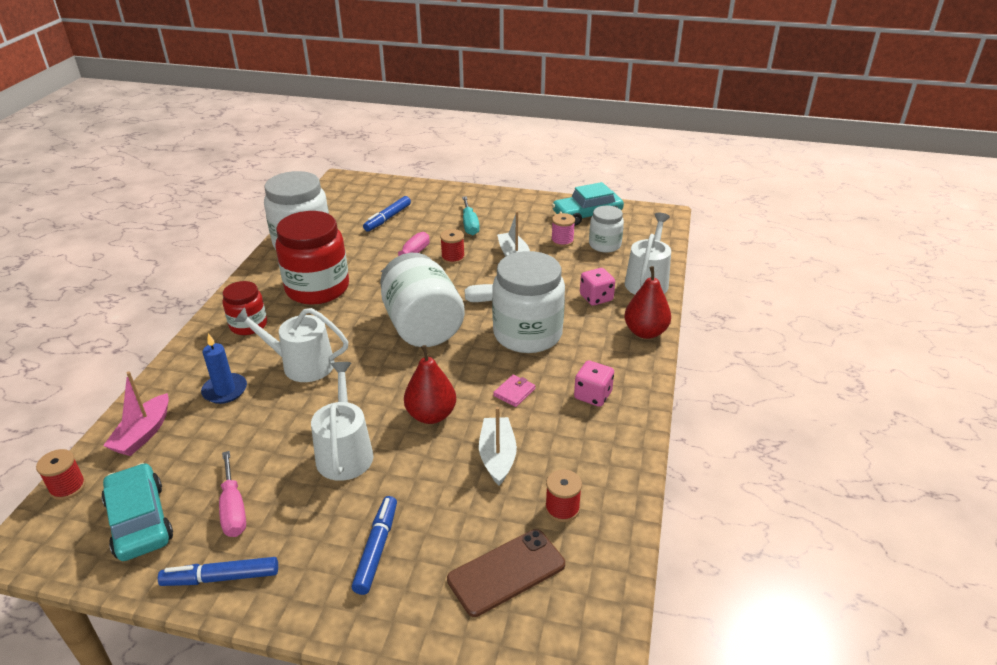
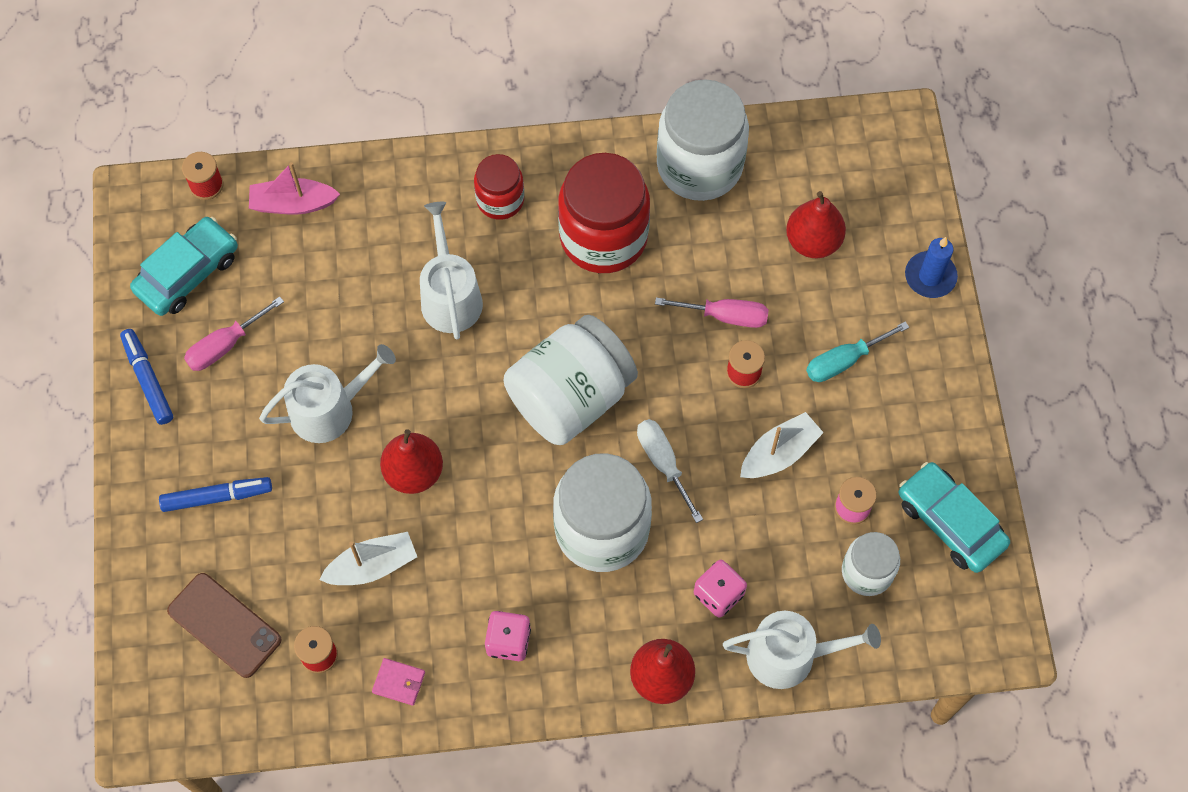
camera: 70 degrees right, 30 degrees up
blue candle [201,333,247,404] -> blue candle moved to [905,237,958,298]
blue marker [363,196,411,231] -> red pear [786,191,846,258]
pink wallet [493,375,535,407] -> pink wallet moved to [372,658,425,706]

